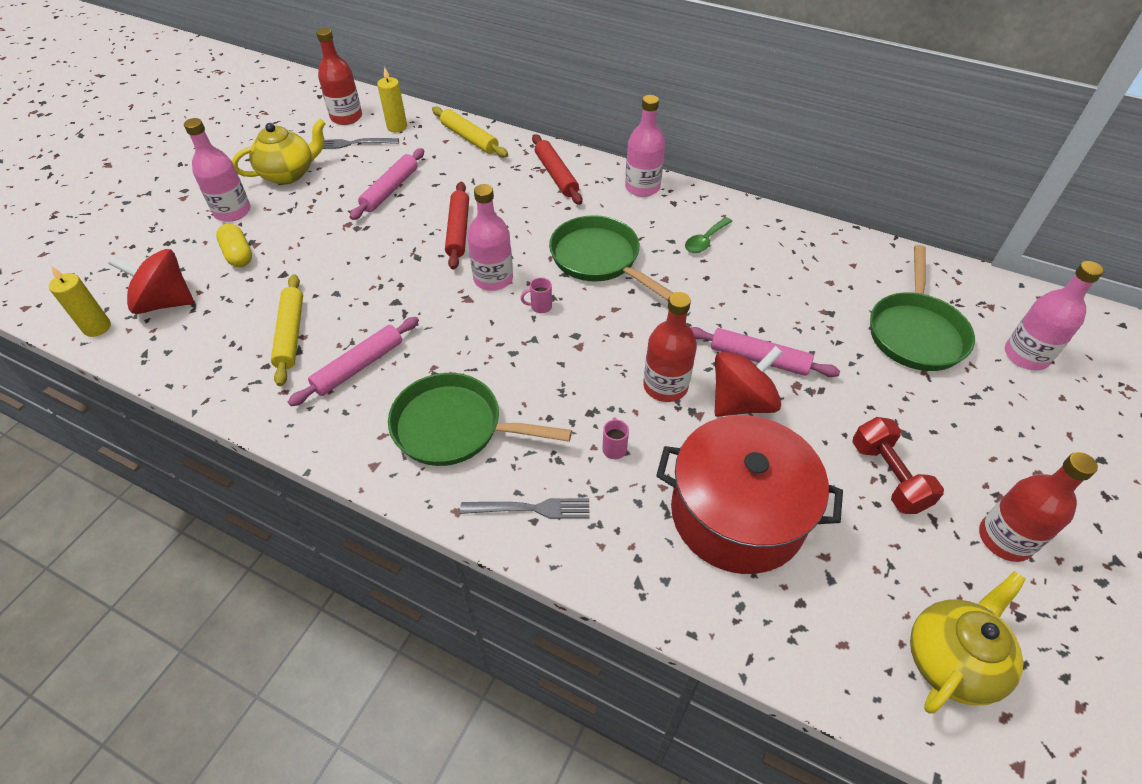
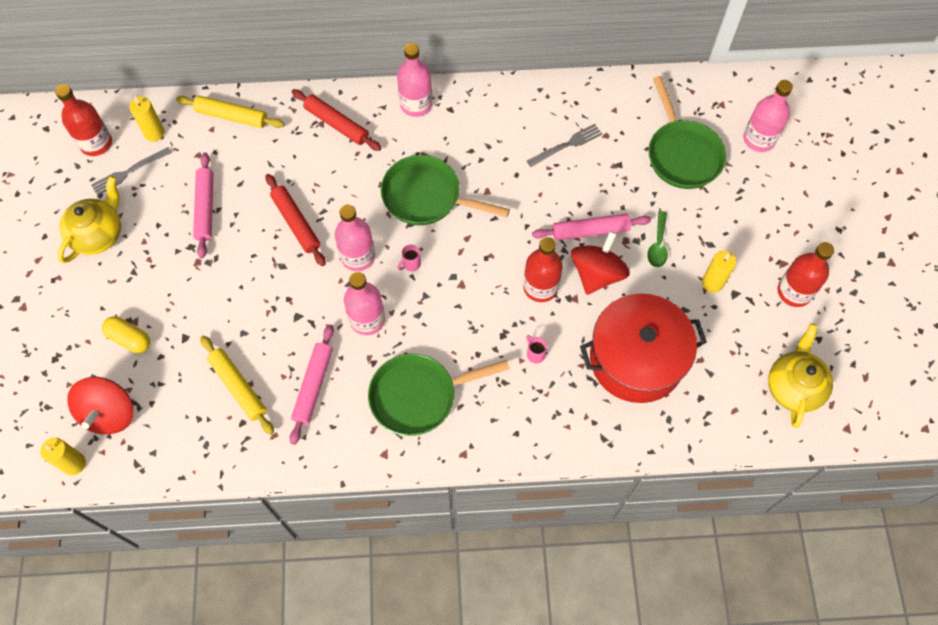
camera: 30 degrees left, 15 degrees up
red spinning top [108,249,194,314] -> red spinning top turned 60 degrees counterclockwise [68,377,133,435]
pink bottle [184,118,251,222] -> pink bottle moved to [344,272,385,335]
grey fork [460,498,590,519] -> grey fork moved to [527,124,602,167]
green spoon [685,217,733,253] -> green spoon moved to [648,211,668,267]
red dumbbell [852,417,944,514] -> yellow candle [702,251,736,293]

